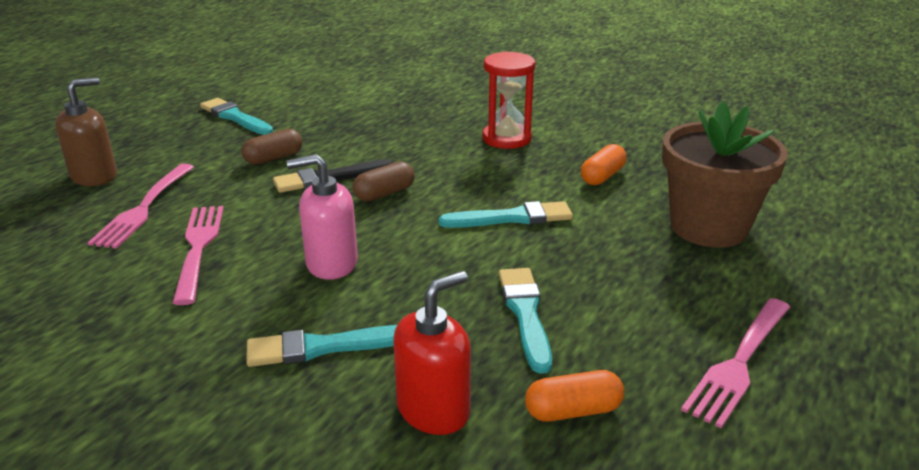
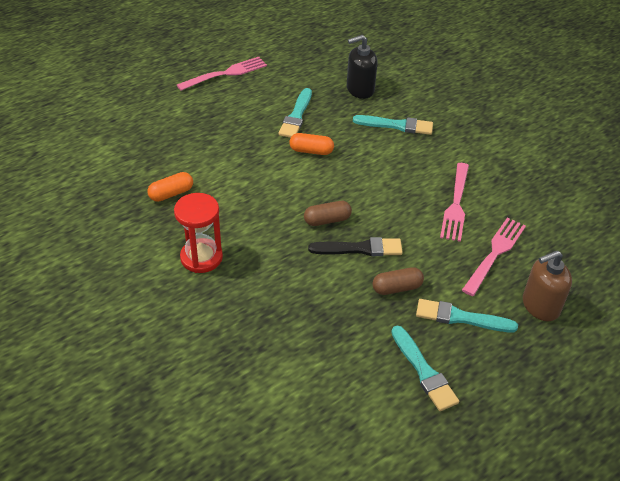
camera: 160 degrees left, 15 degrees up
pink soap dispenser [287,154,358,280] -> none
red soap dispenser [393,271,471,435] -> black soap dispenser [347,35,378,99]
turquoise brush [439,201,573,228] -> turquoise brush moved to [416,299,518,332]
orange capsule [525,370,624,422] -> orange capsule moved to [289,133,334,155]
brown flower pot [662,102,788,248] -> none

